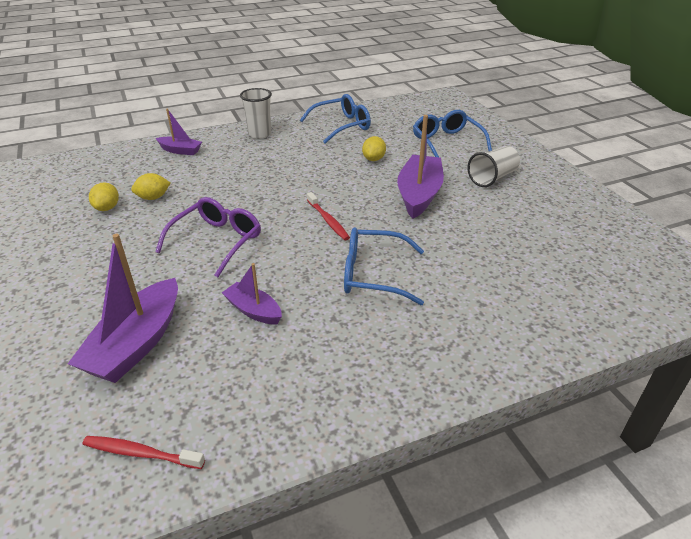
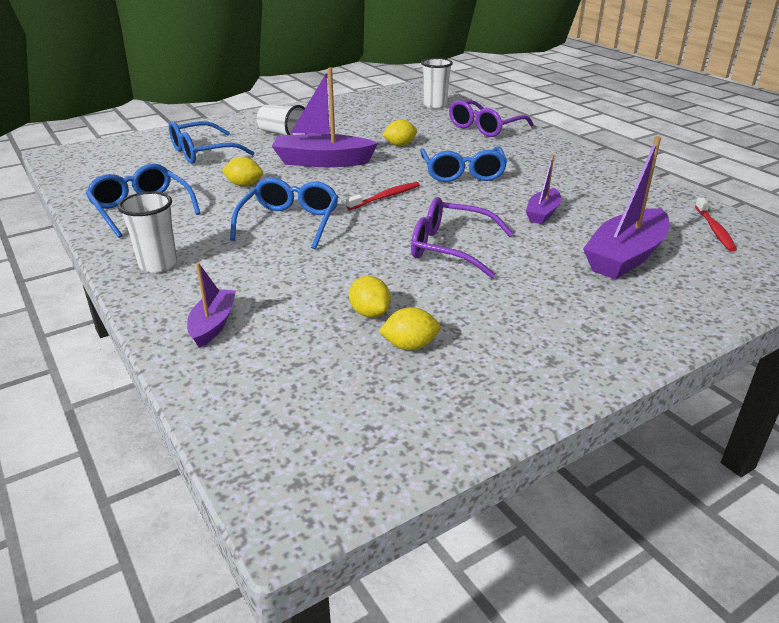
camera: 100 degrees left, 5 degrees down
purple boat [68,234,178,383] -> purple boat turned 120 degrees clockwise [583,136,669,280]
none -> blue glasses [230,178,339,249]
none -> yellow lemon [382,120,417,146]
none -> white cup [421,58,453,109]
none -> purple glasses [449,100,534,137]

